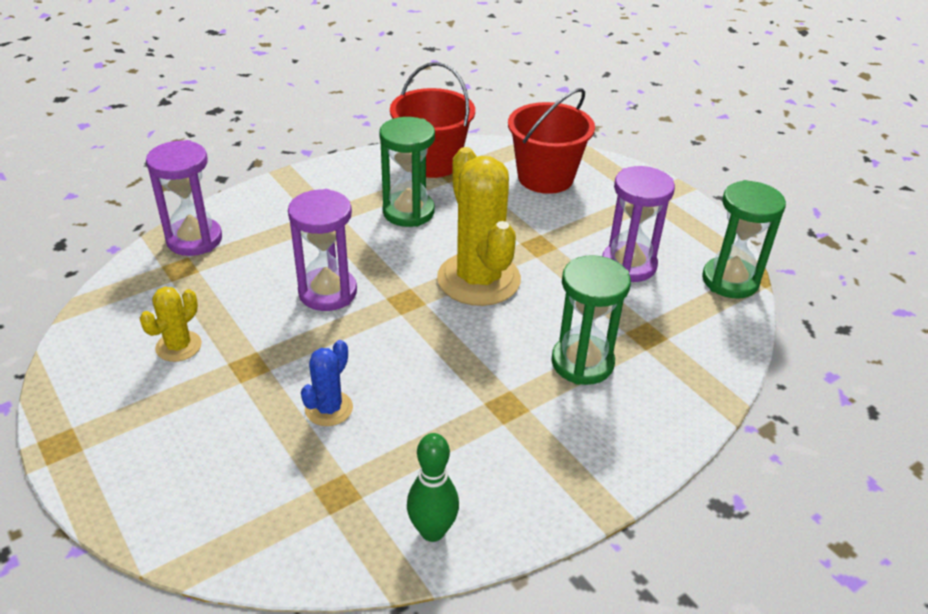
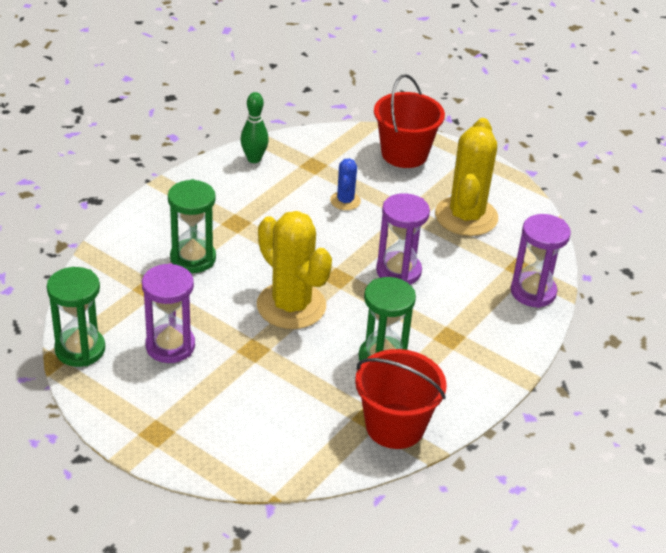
camera: 160 degrees right, 0 degrees up
yellow cactus [140,287,202,362] -> yellow cactus [435,118,498,236], size x2.06
red bucket [508,88,595,194] -> red bucket moved to [374,74,445,168]

